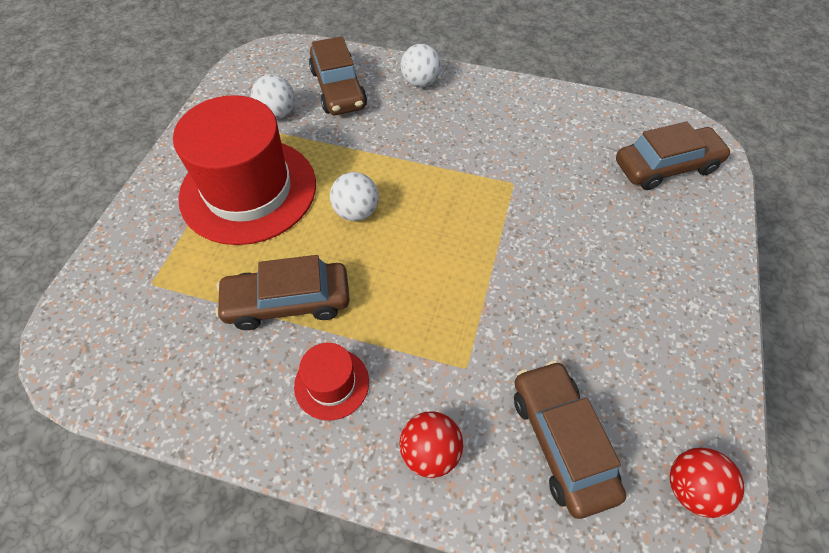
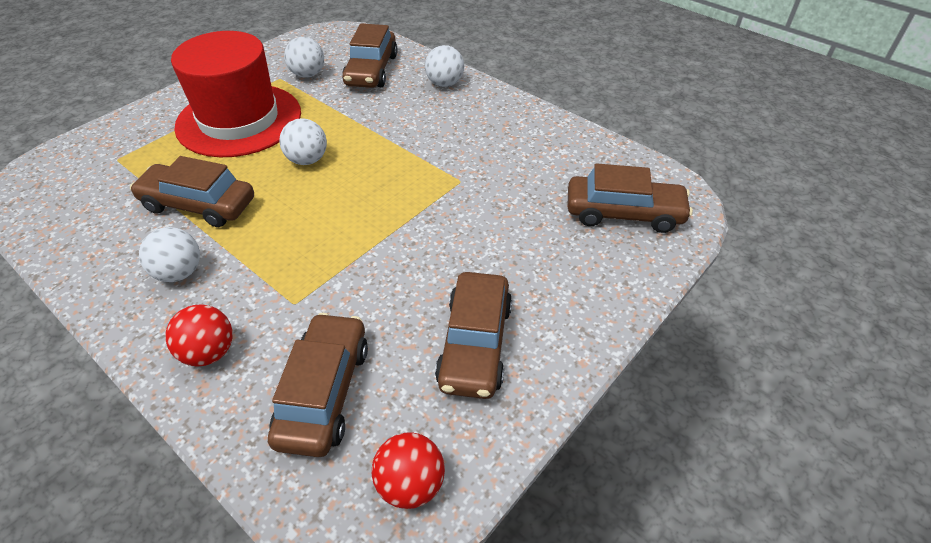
camera: 25 degrees right, 10 degrees down
red hat [294,343,369,421] -> white ball [139,227,200,282]
none -> brown car [435,272,512,399]

